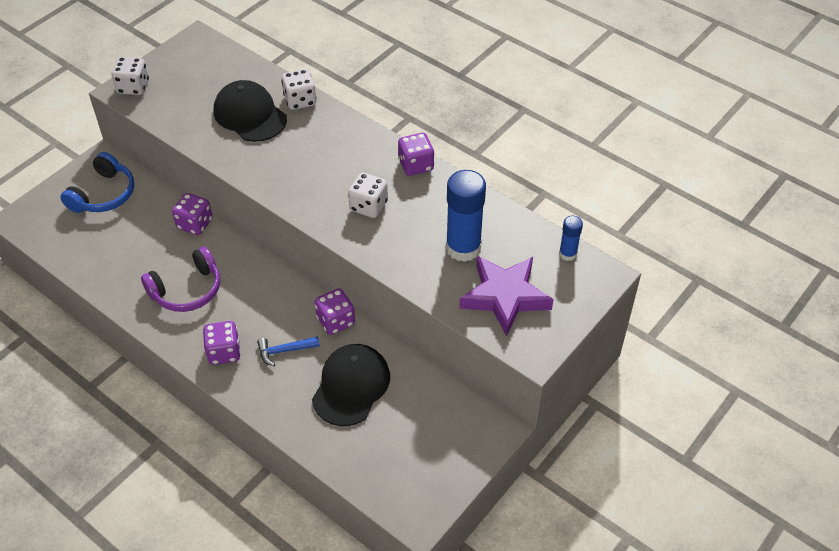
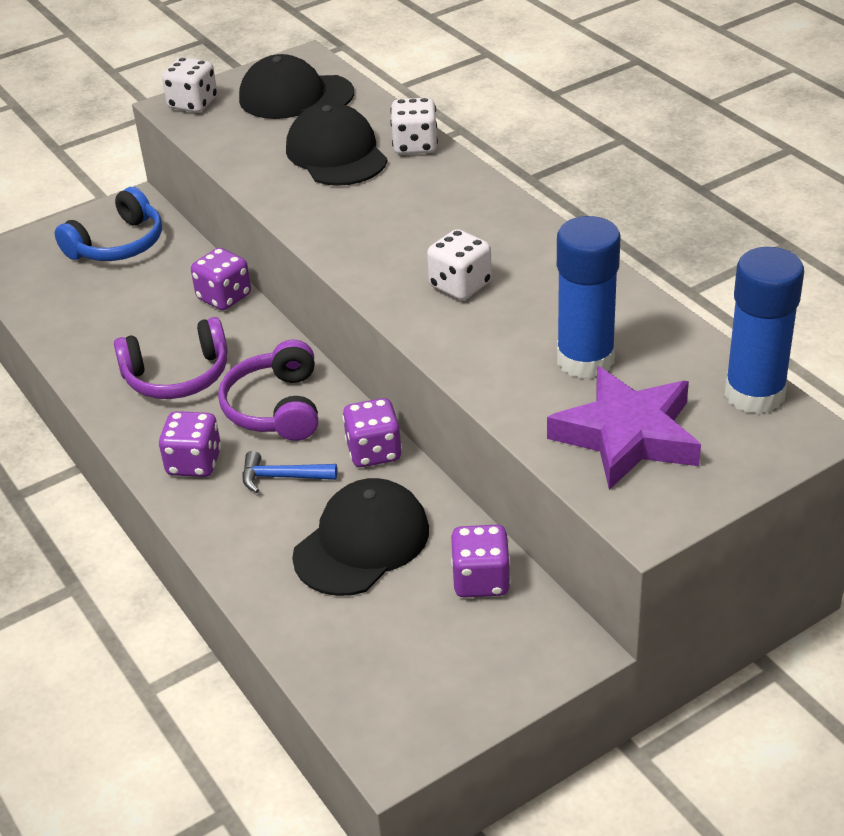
camera: 20 degrees right, 10 degrees down
purple dice [398,133,434,176] -> purple dice moved to [451,525,511,598]
blue glue stick [559,216,583,261] -> blue glue stick [725,247,804,414], size x1.97
none -> purple headphones [218,340,318,441]
none -> black cap [239,54,354,119]

